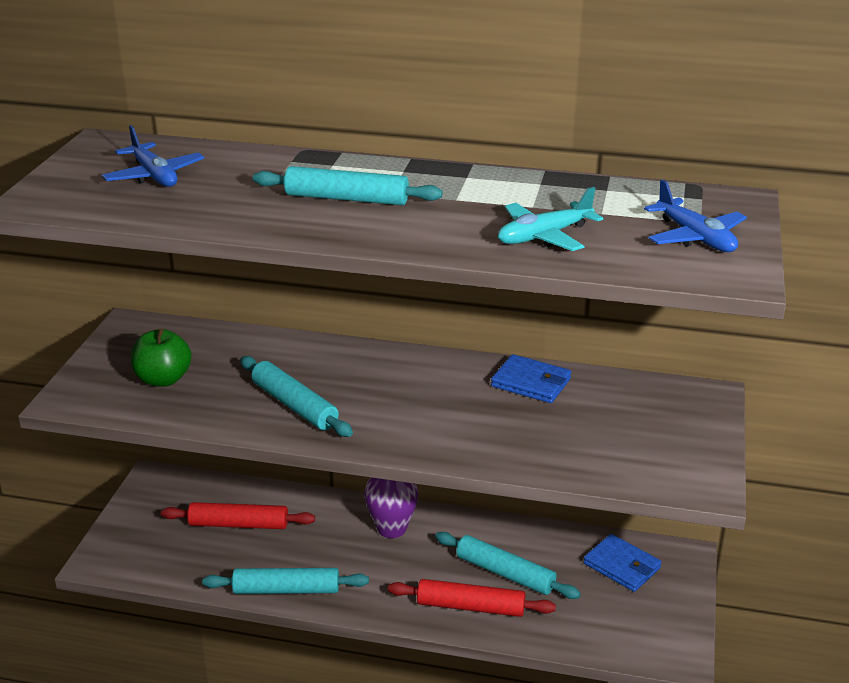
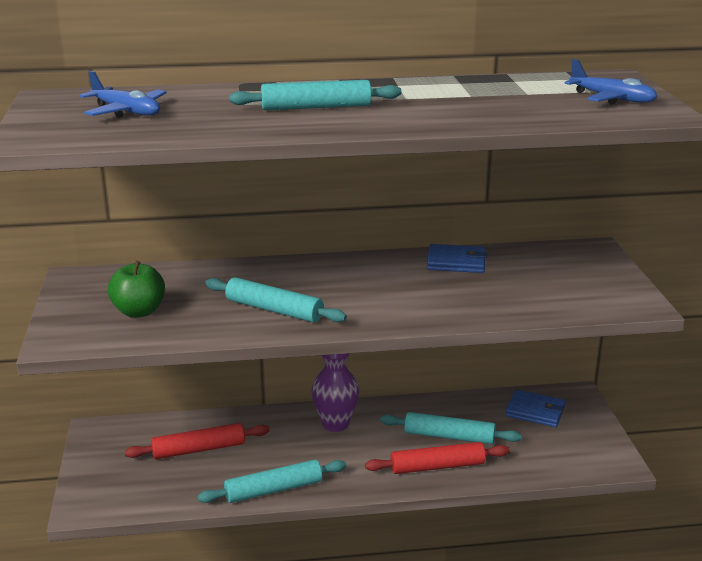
camera: 20 degrees left, 5 degrees down
turquoise plane [498,187,603,251] -> none

